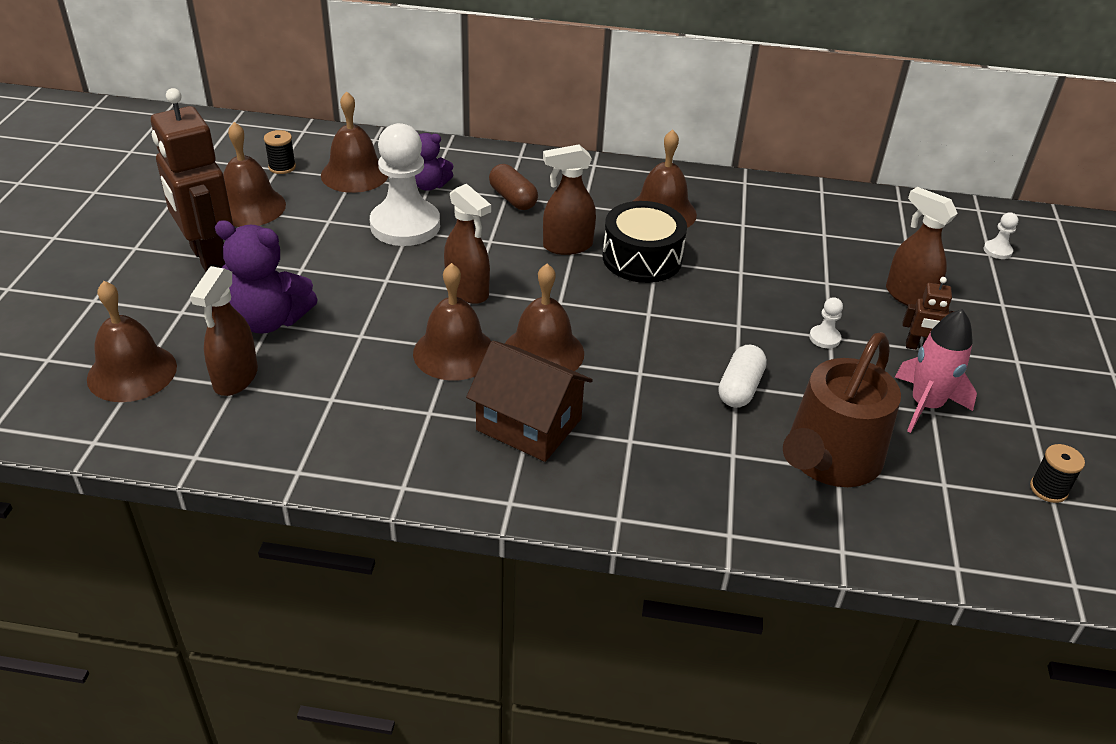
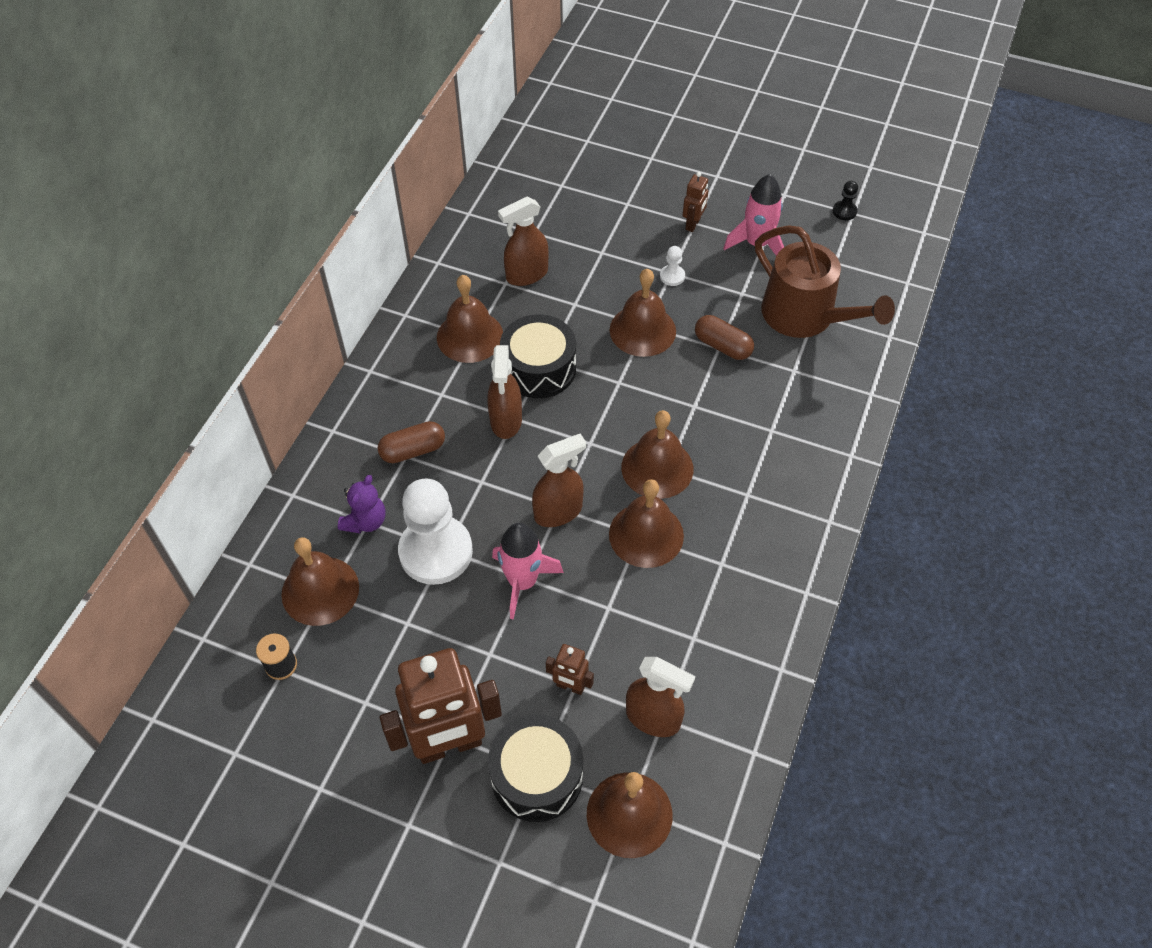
camera: 75 degrees left, 15 degrees up
purple teddy bear [215,220,318,334] -> brown robot [546,644,594,695]
brown bell [223,122,286,227] -> brown bell moved to [610,269,676,357]
brown house [466,341,593,462] -> none
white capsule [718,344,767,408] -> brown capsule [695,315,754,360]
brown spray bottle [886,187,958,306] -> brown spray bottle moved to [498,197,548,286]
white pawn [984,213,1018,259] -> none
black spool [1030,444,1085,503] -> black pawn [833,181,858,220]
none -> black drum [488,714,583,822]
none -> pink rocket [492,523,564,620]

